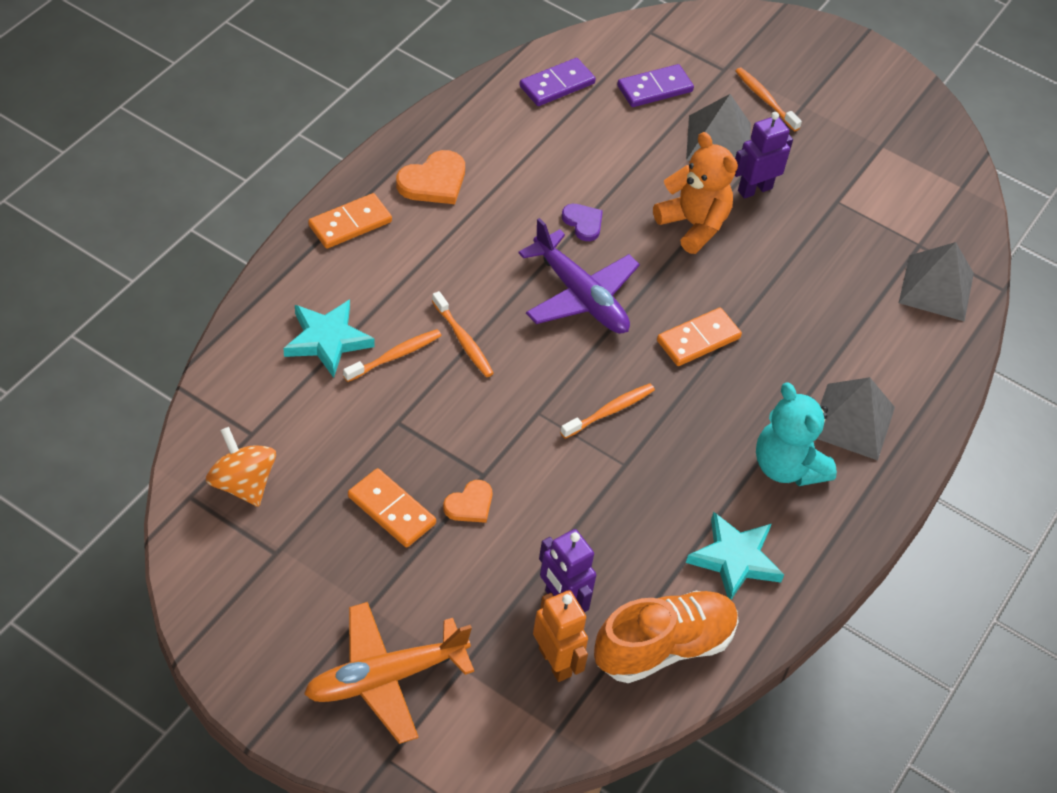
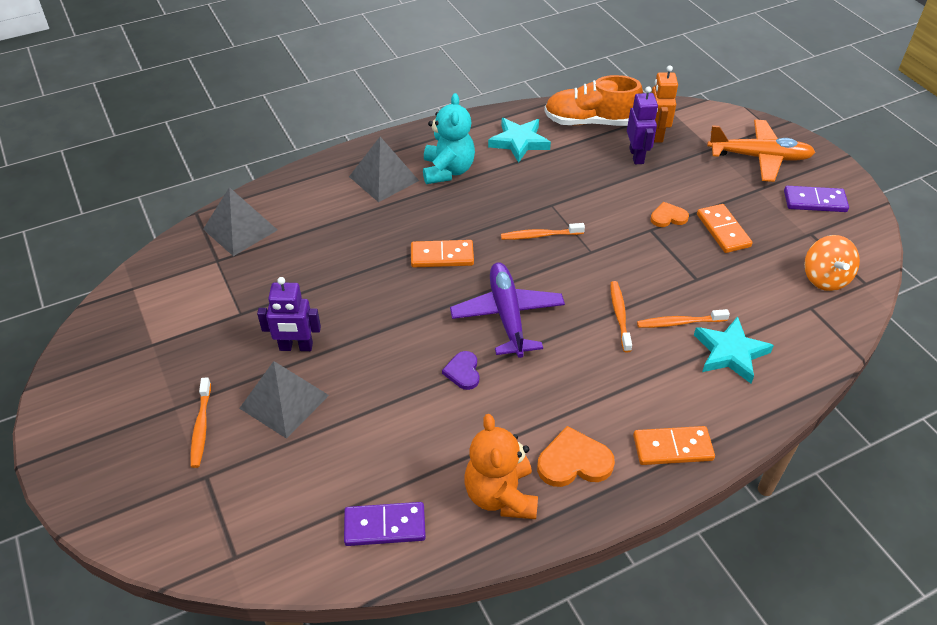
camera: 145 degrees left, 5 degrees down
purple domino [617,64,694,107] -> purple domino moved to [784,186,849,212]
orange teddy bear [653,132,738,254] -> orange teddy bear moved to [464,414,538,519]

